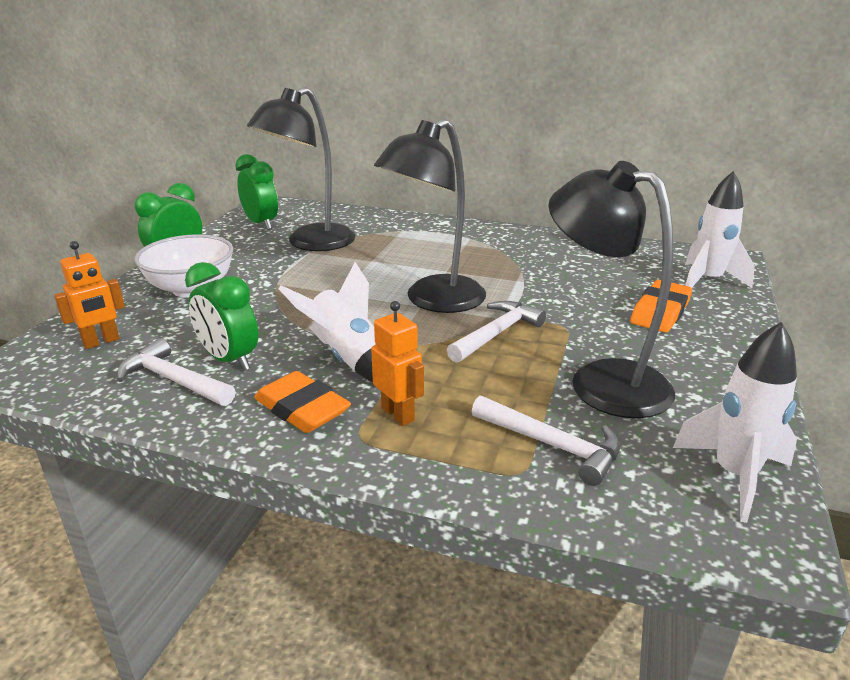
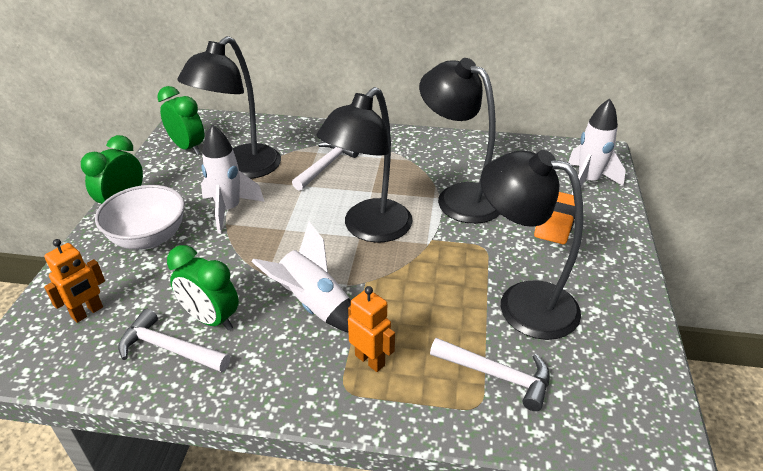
camera: 10 degrees left, 10 degrees up
orange eraser [254,371,351,433] -> none
white hammer [447,301,546,363] -> white hammer moved to [292,142,359,191]
white rocket [673,322,797,523] -> white rocket moved to [201,124,265,234]
none -> black lamp [419,58,500,224]

